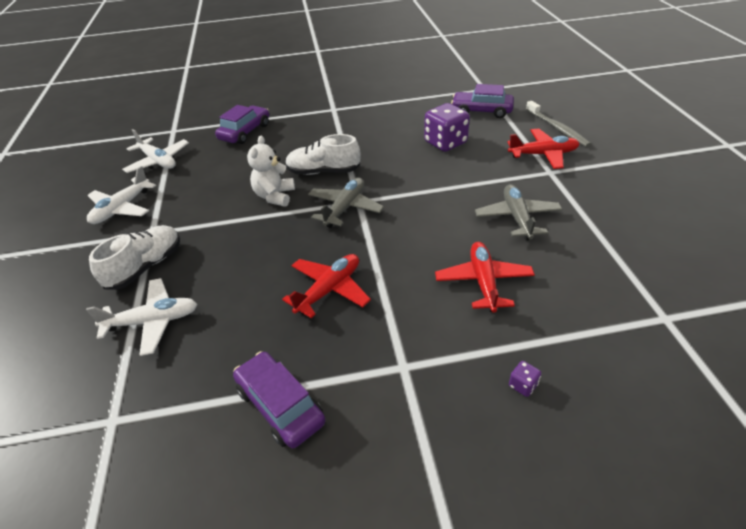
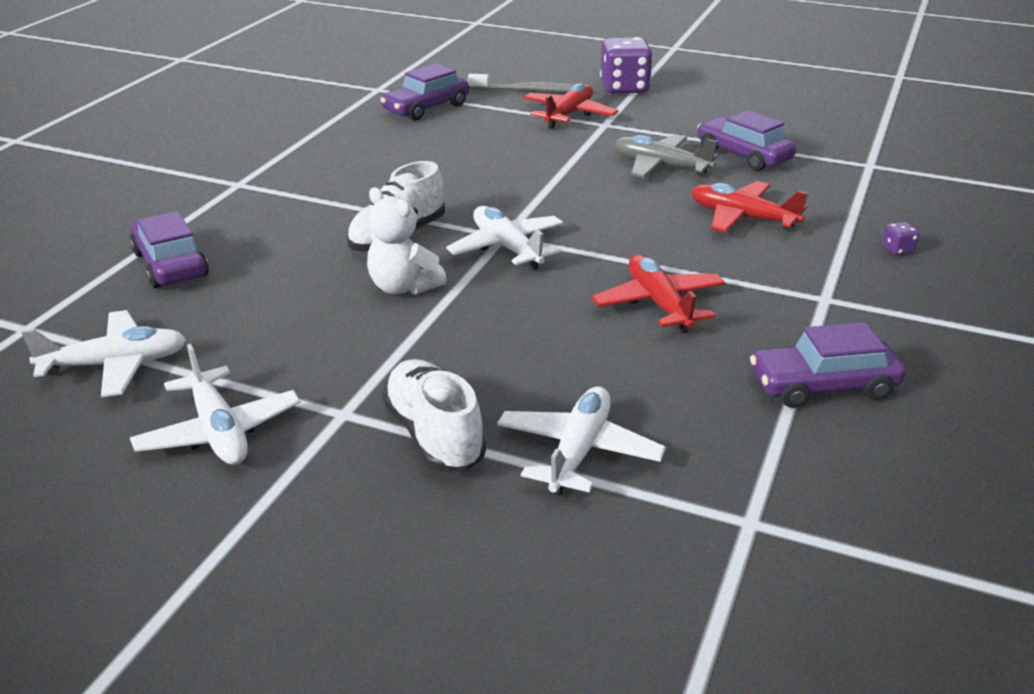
camera: 60 degrees left, 10 degrees down
grey plane [308,178,384,228] -> white plane [446,206,563,270]
purple dice [424,103,470,152] -> purple dice moved to [600,37,653,94]
none -> purple car [697,110,796,171]

